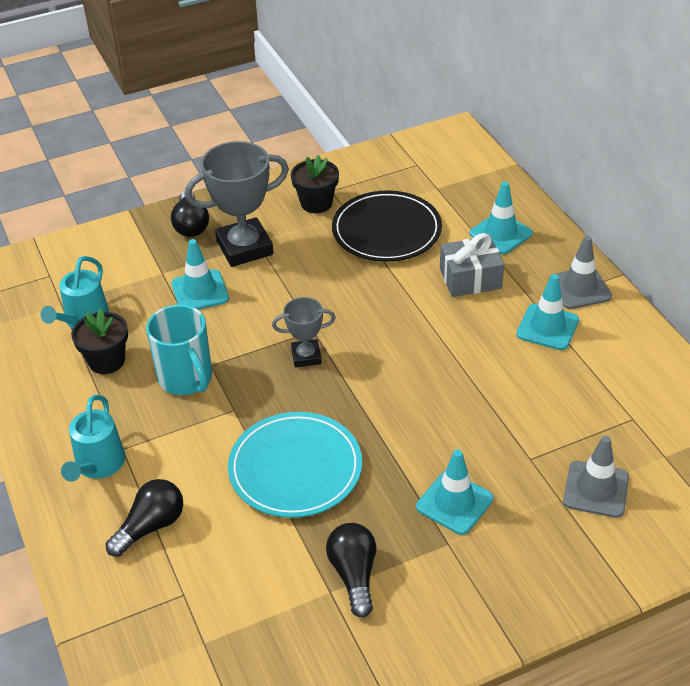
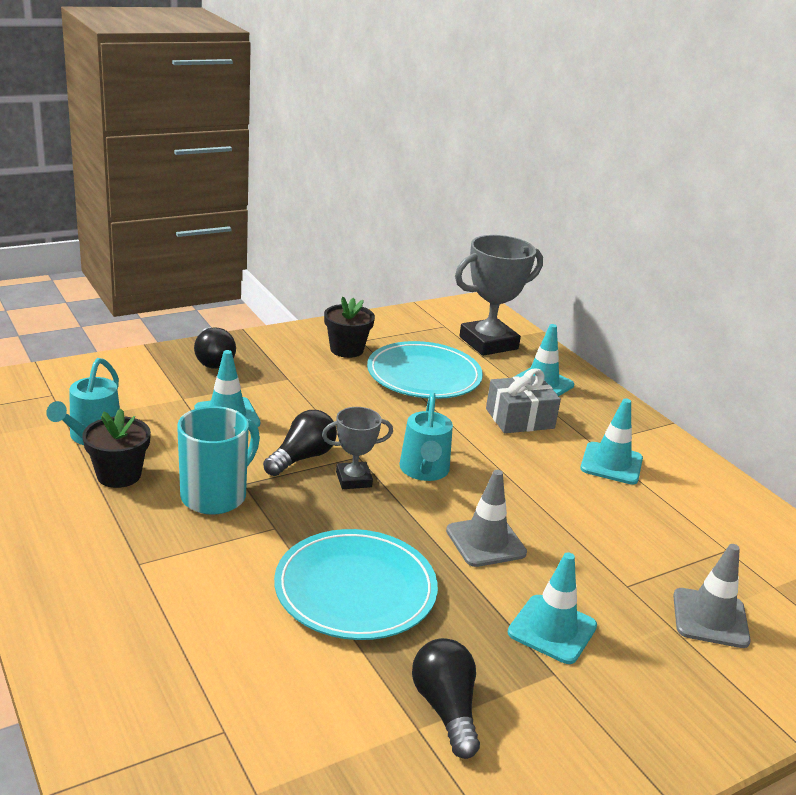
camera: 10 degrees left, 15 degrees down
turquoise watering can [61,395,125,482] -> turquoise watering can moved to [399,392,453,481]
black light bulb [105,479,183,557] -> black light bulb moved to [263,410,337,476]
turquoise mug [146,305,212,395] -> turquoise mug turned 105 degrees counterclockwise [177,406,260,515]
grey trophy [185,141,289,267] -> grey trophy moved to [455,235,543,356]
black plate [332,190,442,262] -> turquoise plate [367,341,483,399]
grey traffic cone [549,235,612,309] -> grey traffic cone moved to [446,470,527,567]

